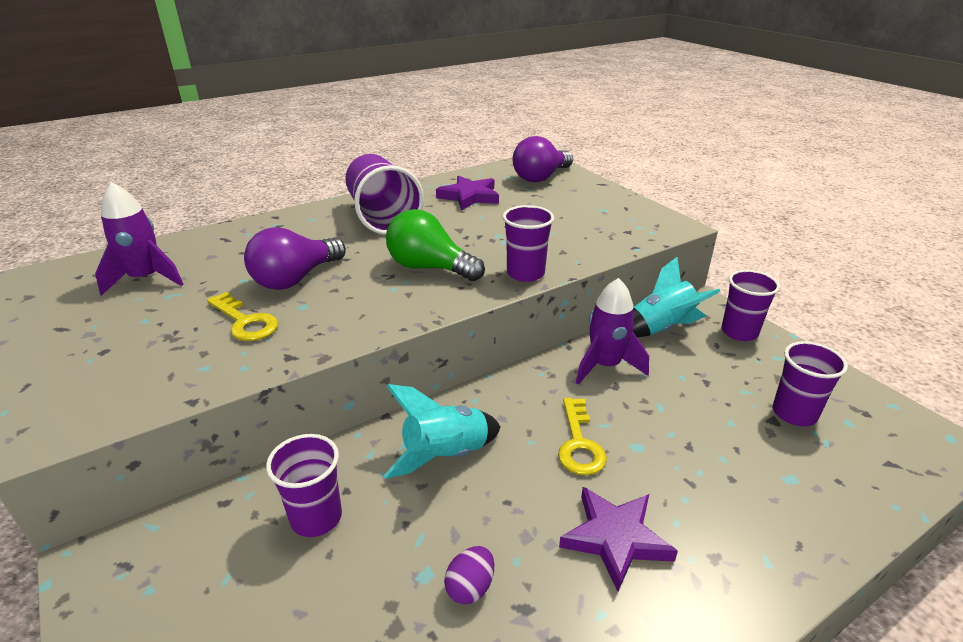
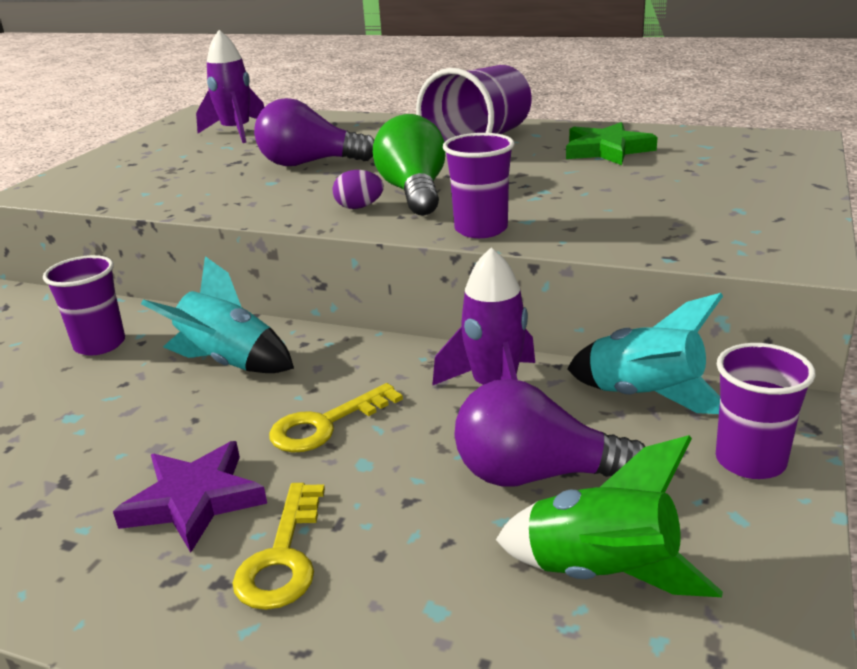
camera: 55 degrees right, 5 degrees down
yellow key [207,292,278,341] -> yellow key moved to [233,483,325,610]
purple star [436,176,499,210] -> green star [566,122,658,165]
purple egg [444,546,494,604] -> purple egg moved to [332,170,384,209]
purple light bulb [512,136,573,182] -> purple light bulb moved to [454,379,645,486]
purple cup [772,341,848,426] -> green rocket [496,435,723,597]

